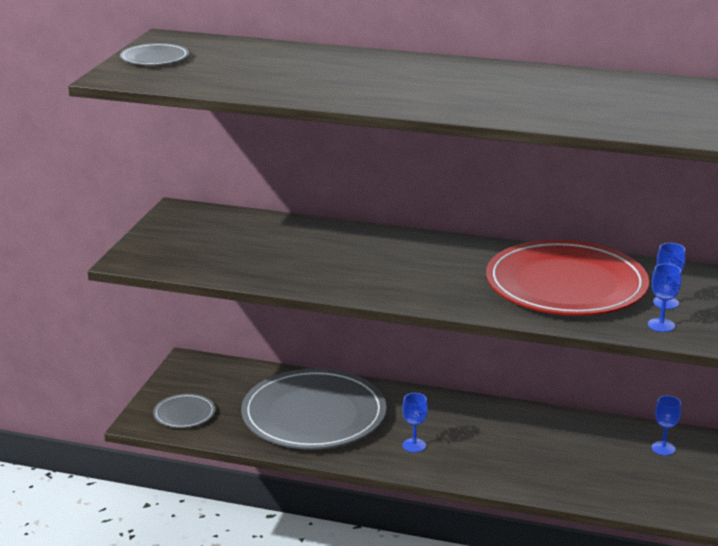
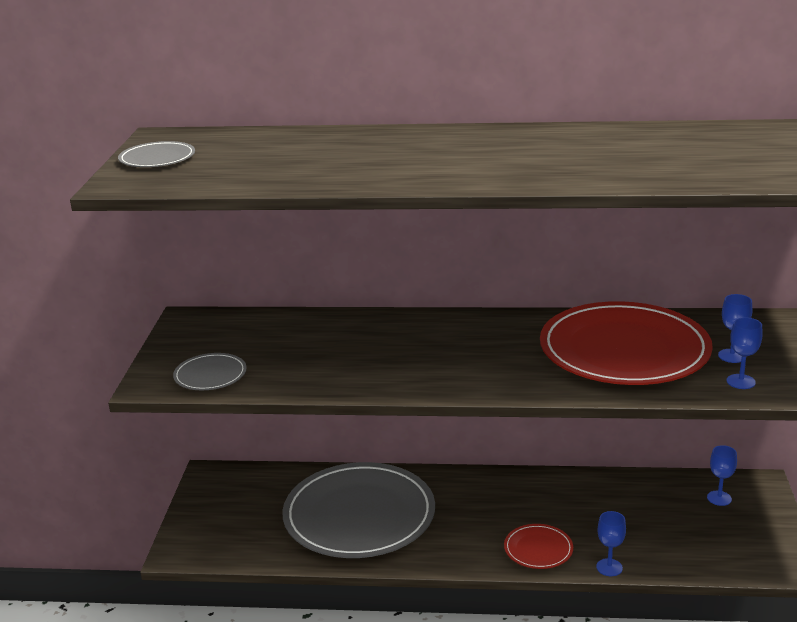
camera: 10 degrees left, 0 degrees up
grey plate [153,394,215,428] -> grey plate moved to [173,353,247,390]
blue goblet [402,393,428,452] -> blue goblet moved to [596,511,626,576]
none -> red plate [504,524,573,569]

